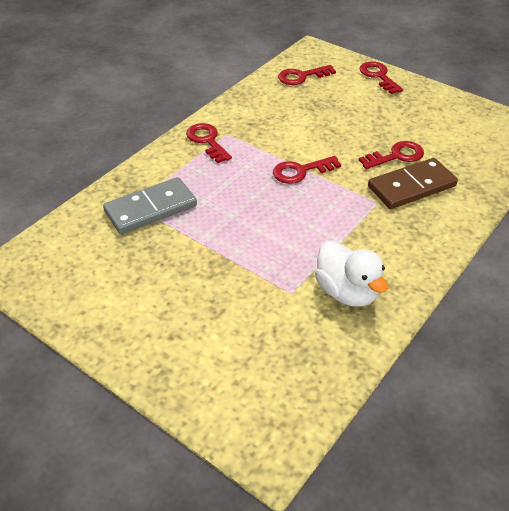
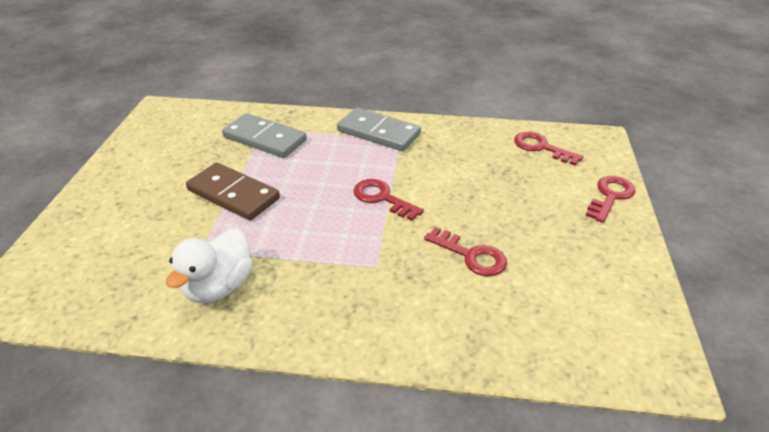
camera: 60 degrees right, 5 degrees down
red key [186,123,232,163] -> grey domino [337,108,421,151]
brown domino [368,158,458,209] -> brown domino moved to [186,162,280,221]

